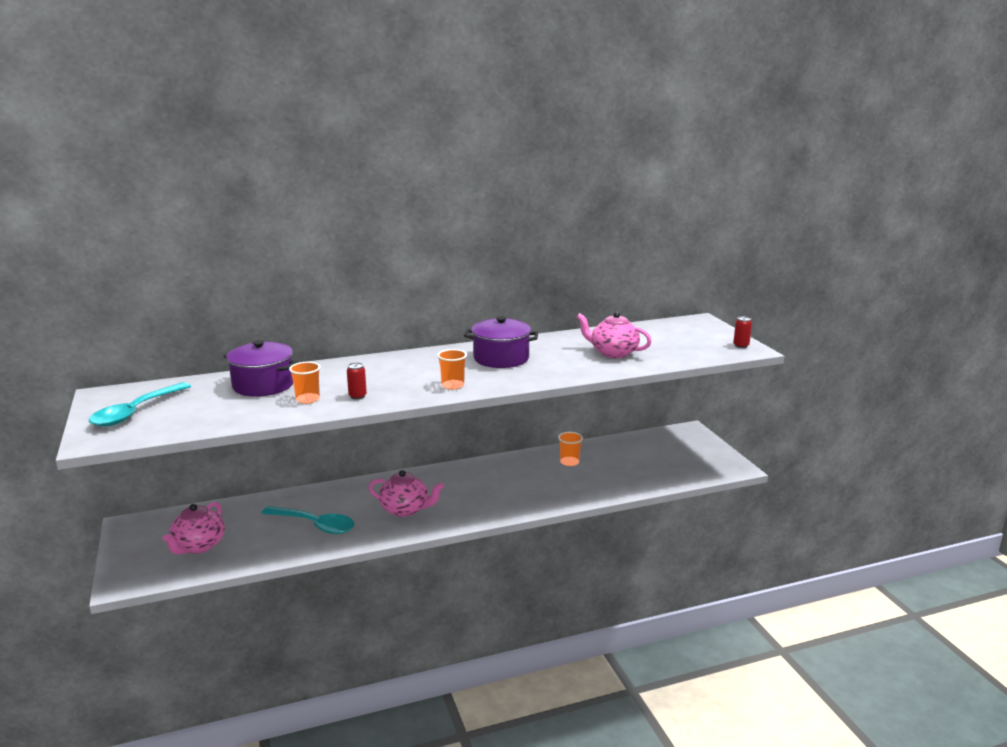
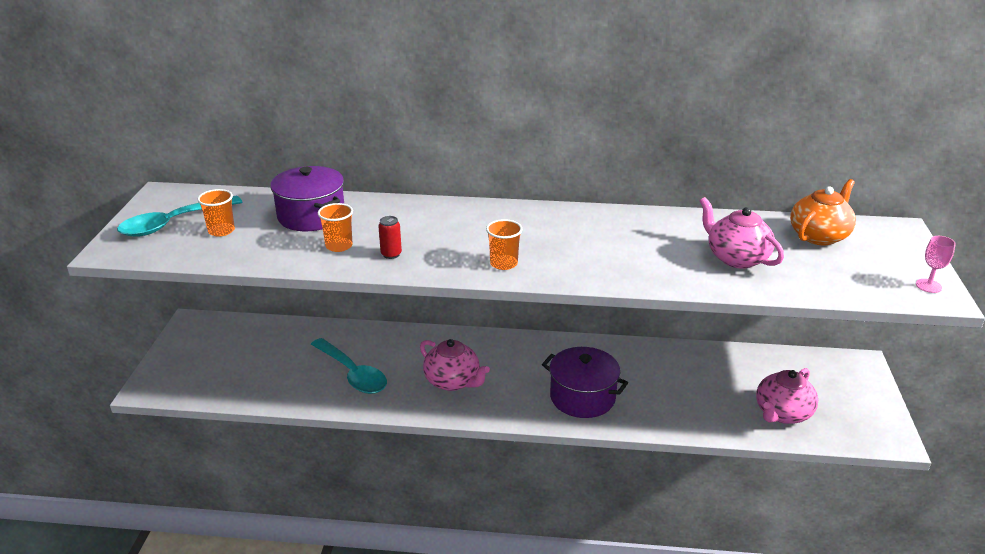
camera: 25 degrees right, 10 degrees up
pink teapot [163,502,225,554] -> pink teapot moved to [756,368,818,424]
purple pot [464,316,538,368] -> purple pot moved to [542,347,628,418]
orange cup [558,432,583,466] -> orange cup moved to [197,189,235,237]
red can [733,316,752,348] -> pink goblet [916,236,956,293]
none -> orange teapot [790,179,856,245]

